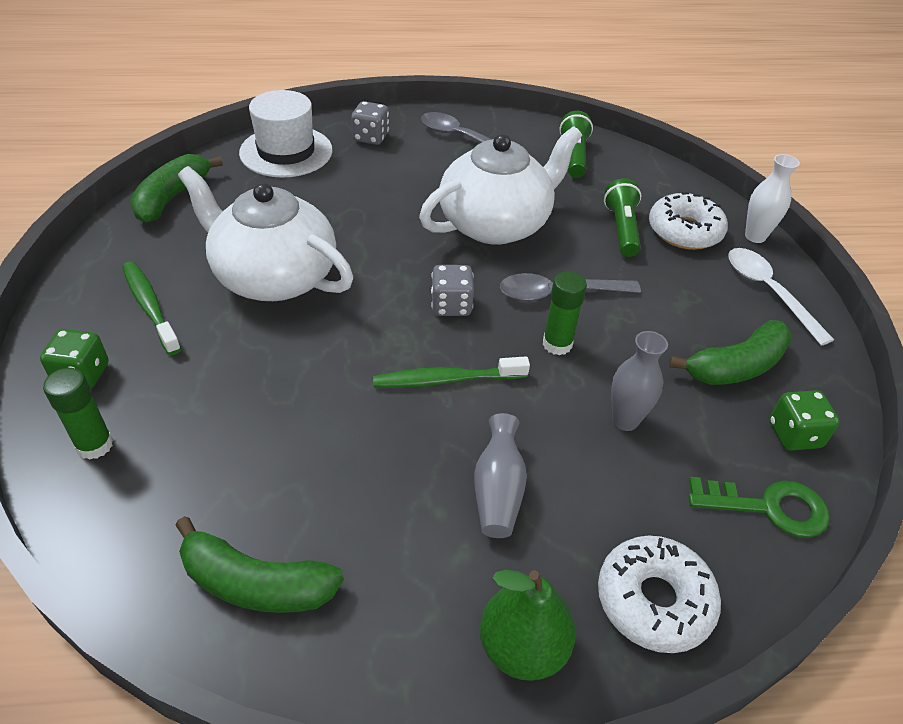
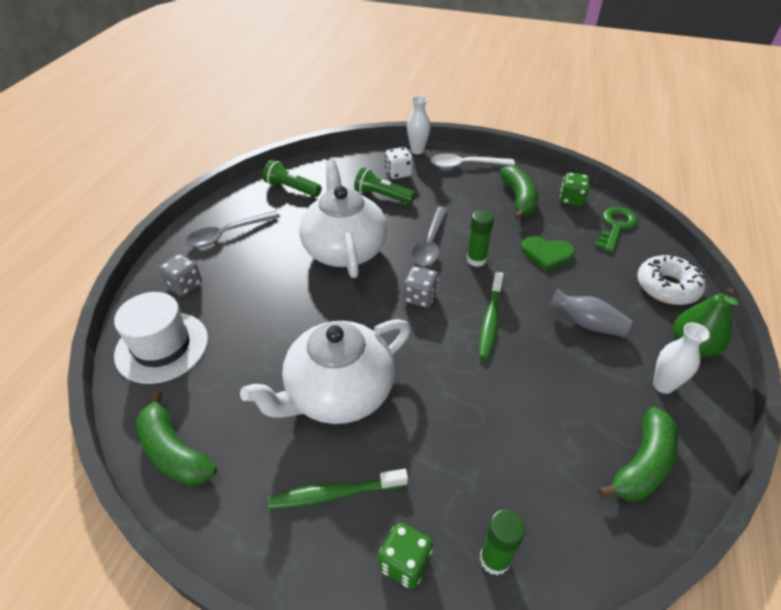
camera: 65 degrees left, 0 degrees up
grey vase [611,331,668,431] -> green heart [521,236,575,271]
white donut [649,192,728,250] -> white dice [385,147,413,179]
none -> white vase [653,323,710,394]

